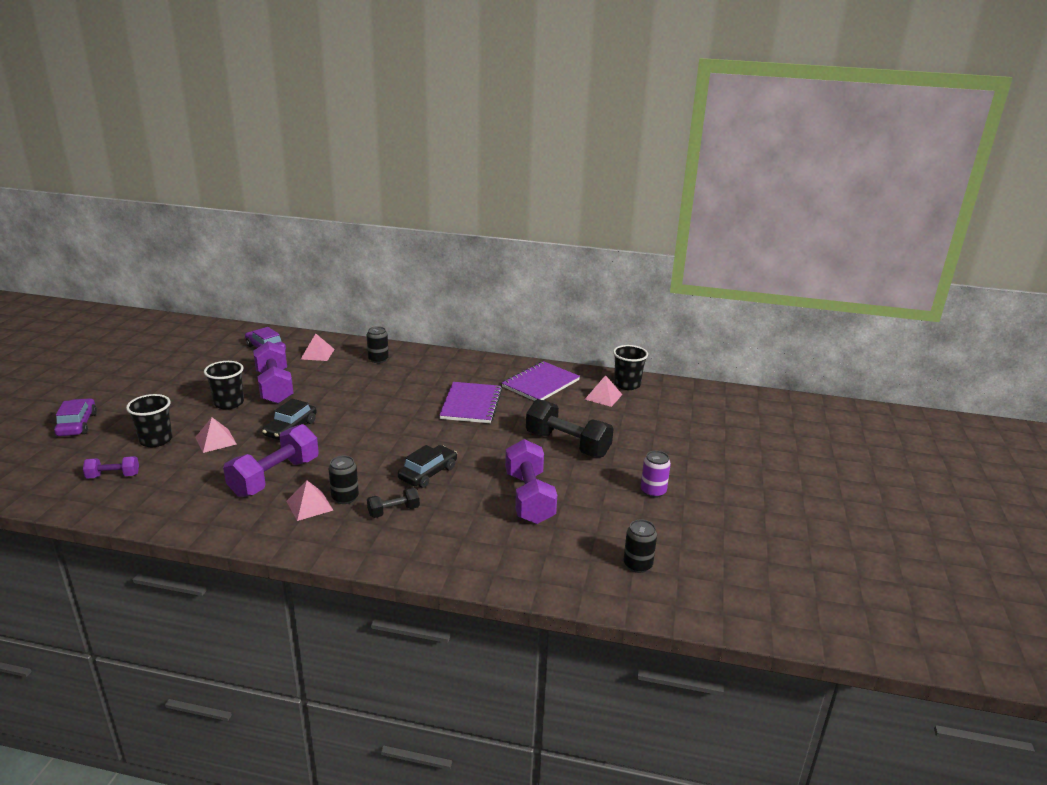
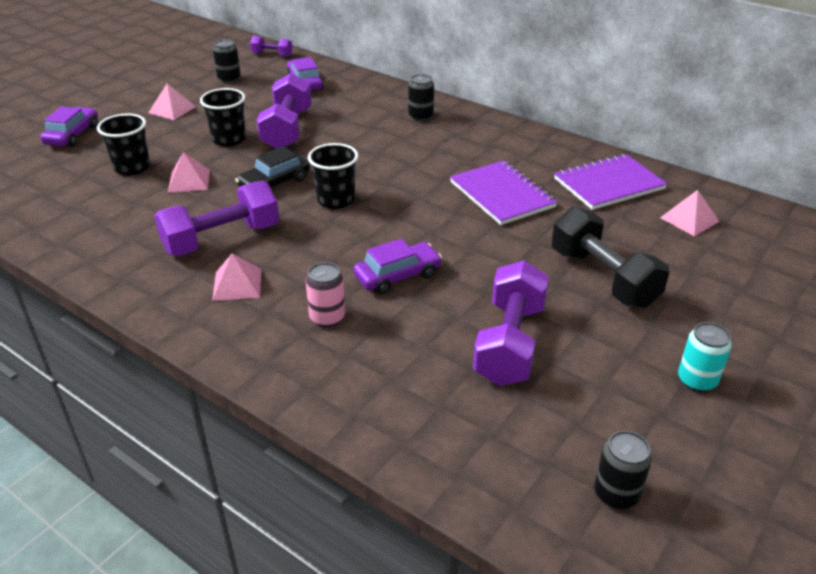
camera: 25 degrees right, 10 degrees up
purple dumbbell [83,456,139,479] -> purple dumbbell moved to [250,36,292,57]
pink pyramid [301,334,334,361] -> pink pyramid moved to [148,84,196,120]
black can [329,456,359,504] -> black can moved to [213,39,241,83]
black dumbbell [367,487,420,518] -> pink can [305,262,346,327]
black car [398,445,457,488] -> purple car [353,239,442,294]
purple notebook [439,382,502,423] -> purple notebook turned 60 degrees counterclockwise [450,160,557,225]
black cup [613,345,648,390] -> black cup moved to [308,143,358,209]
purple can [641,451,671,498] -> turquoise can [678,322,732,392]

